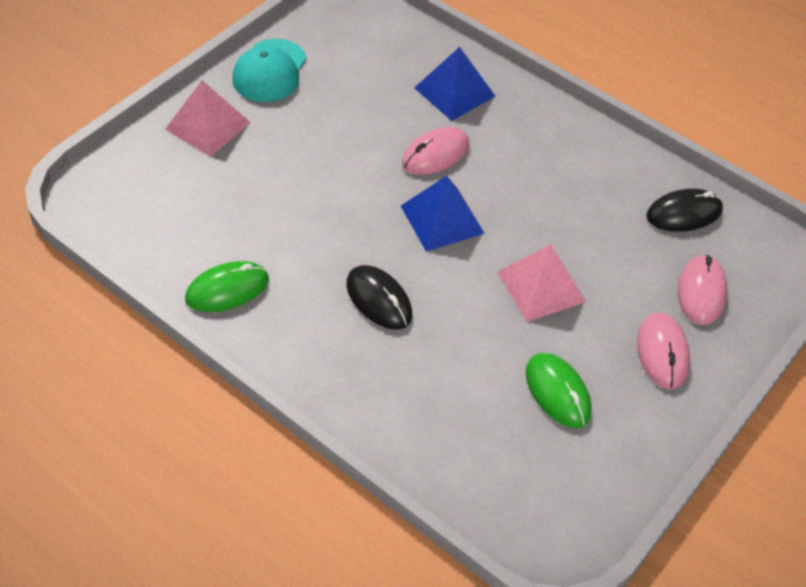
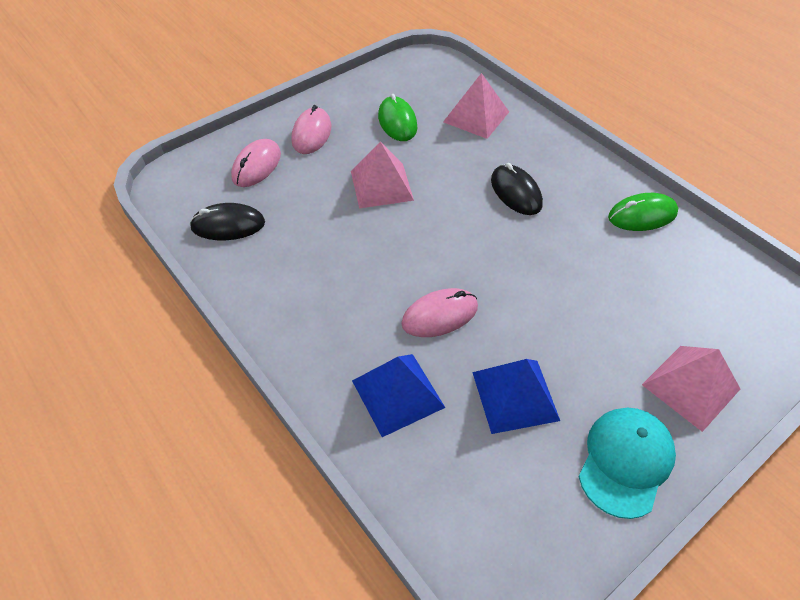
camera: 165 degrees left, 0 degrees up
blue pyramid [401,176,485,252] -> blue pyramid moved to [472,359,560,434]
none -> pink pyramid [443,73,509,139]

